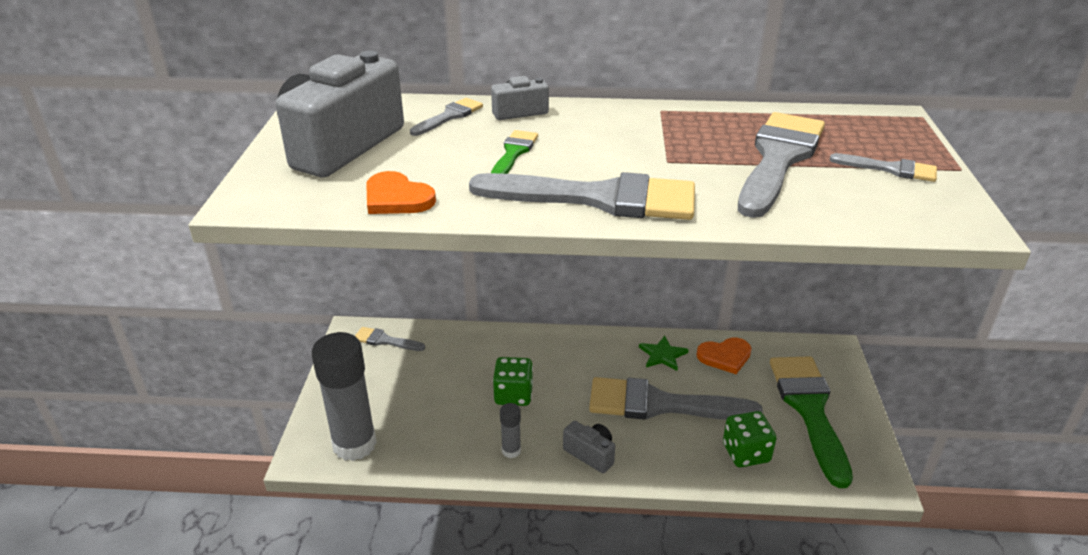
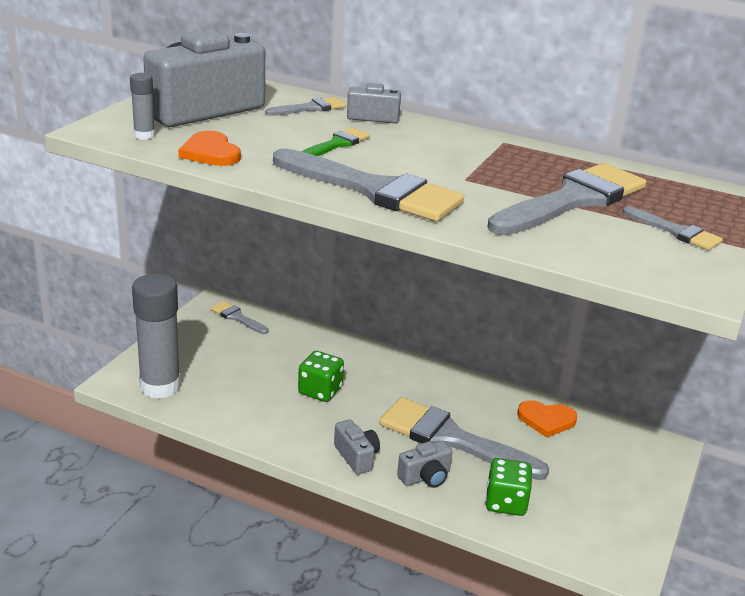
camera: 20 degrees right, 5 degrees down
grey glue stick [500,403,521,458] -> grey glue stick moved to [130,73,155,140]
green star [639,336,689,371] -> none
green brush [770,356,853,488] -> none
none -> grey camera [397,440,452,488]

